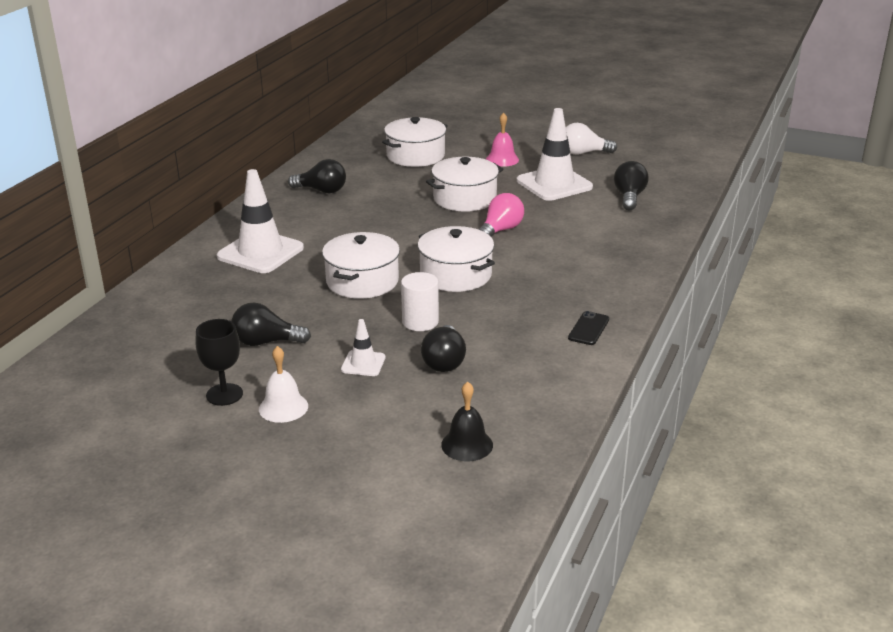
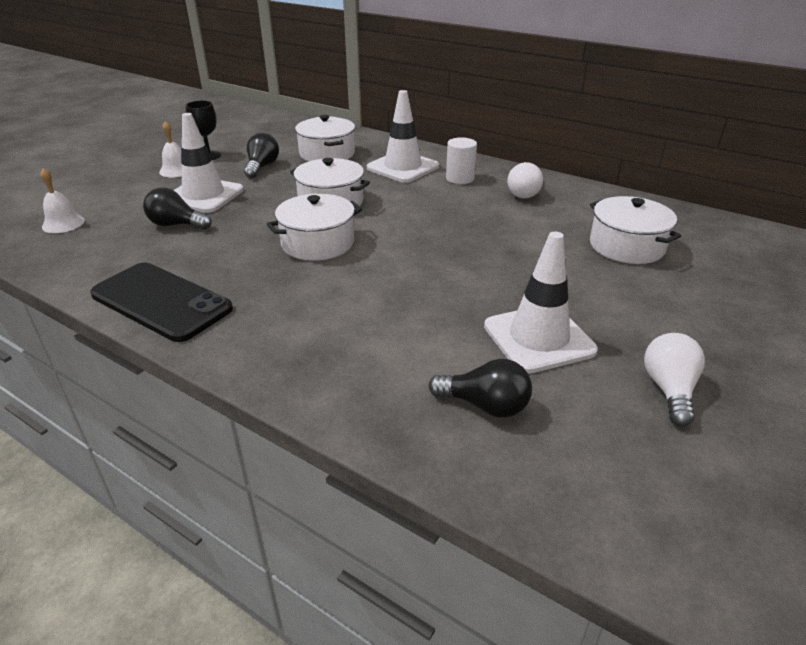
camera: 100 degrees right, 5 degrees up
black light bulb [288,159,346,193] -> white light bulb [507,162,543,199]
white traffic cone [341,319,386,376] -> white traffic cone [174,113,244,213], size x2.05
white cylinder [401,272,439,331] -> white cylinder moved to [446,137,477,184]
white pot [426,157,503,212] -> white pot moved to [295,115,355,162]
black bell [441,382,493,461] -> white bell [40,168,85,233]
pink light bulb [478,193,524,237] -> none
pink bell [486,113,519,167] -> none
black phone [568,311,609,345] -> black phone [90,262,233,342], size x2.37

